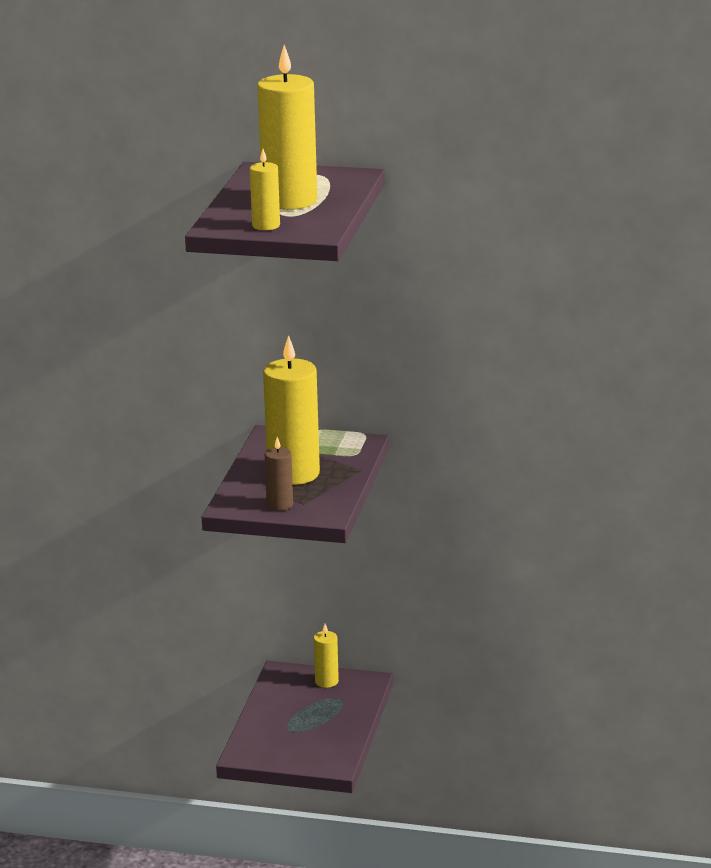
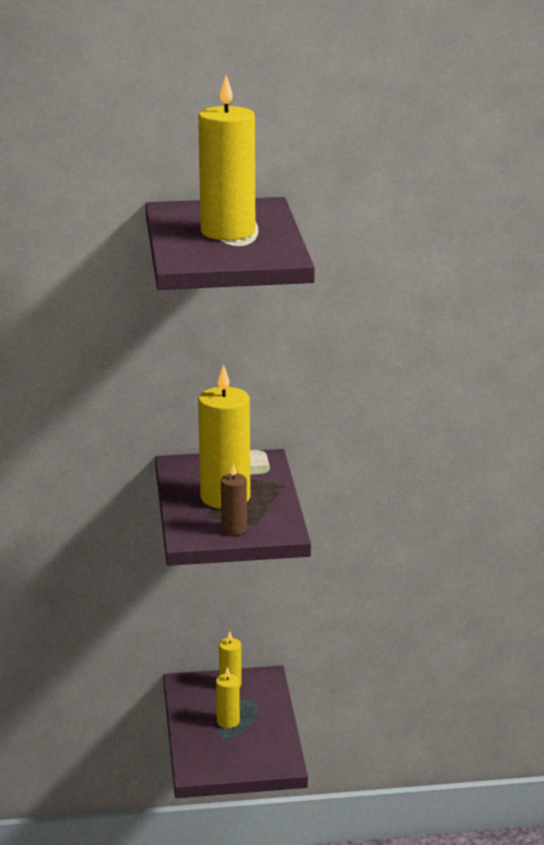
camera: 20 degrees left, 0 degrees up
yellow candle [250,149,280,230] -> yellow candle moved to [216,667,240,728]

